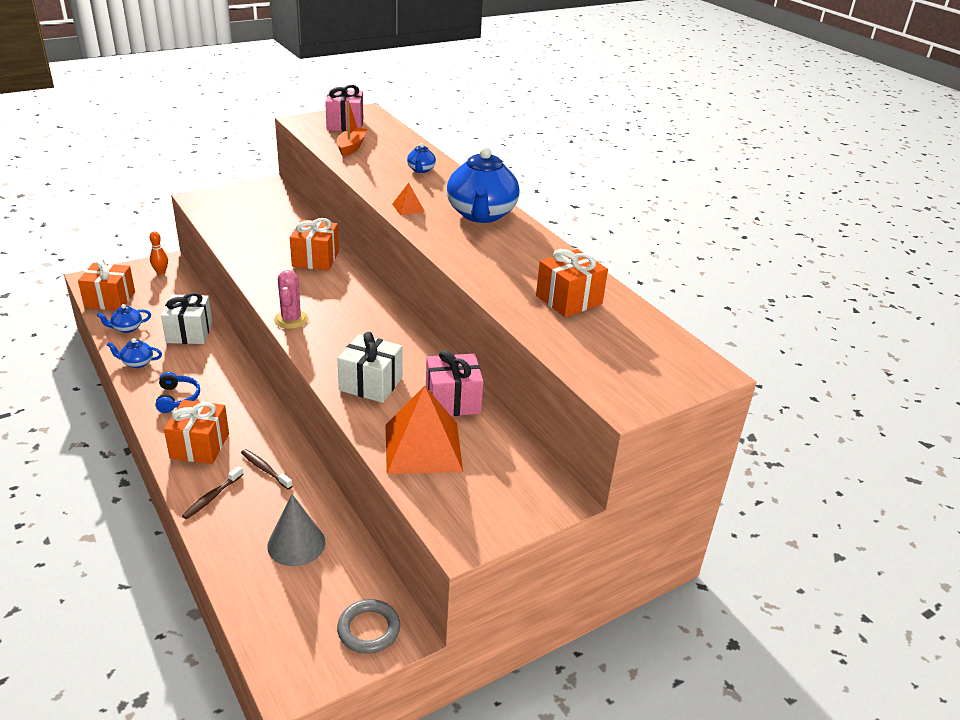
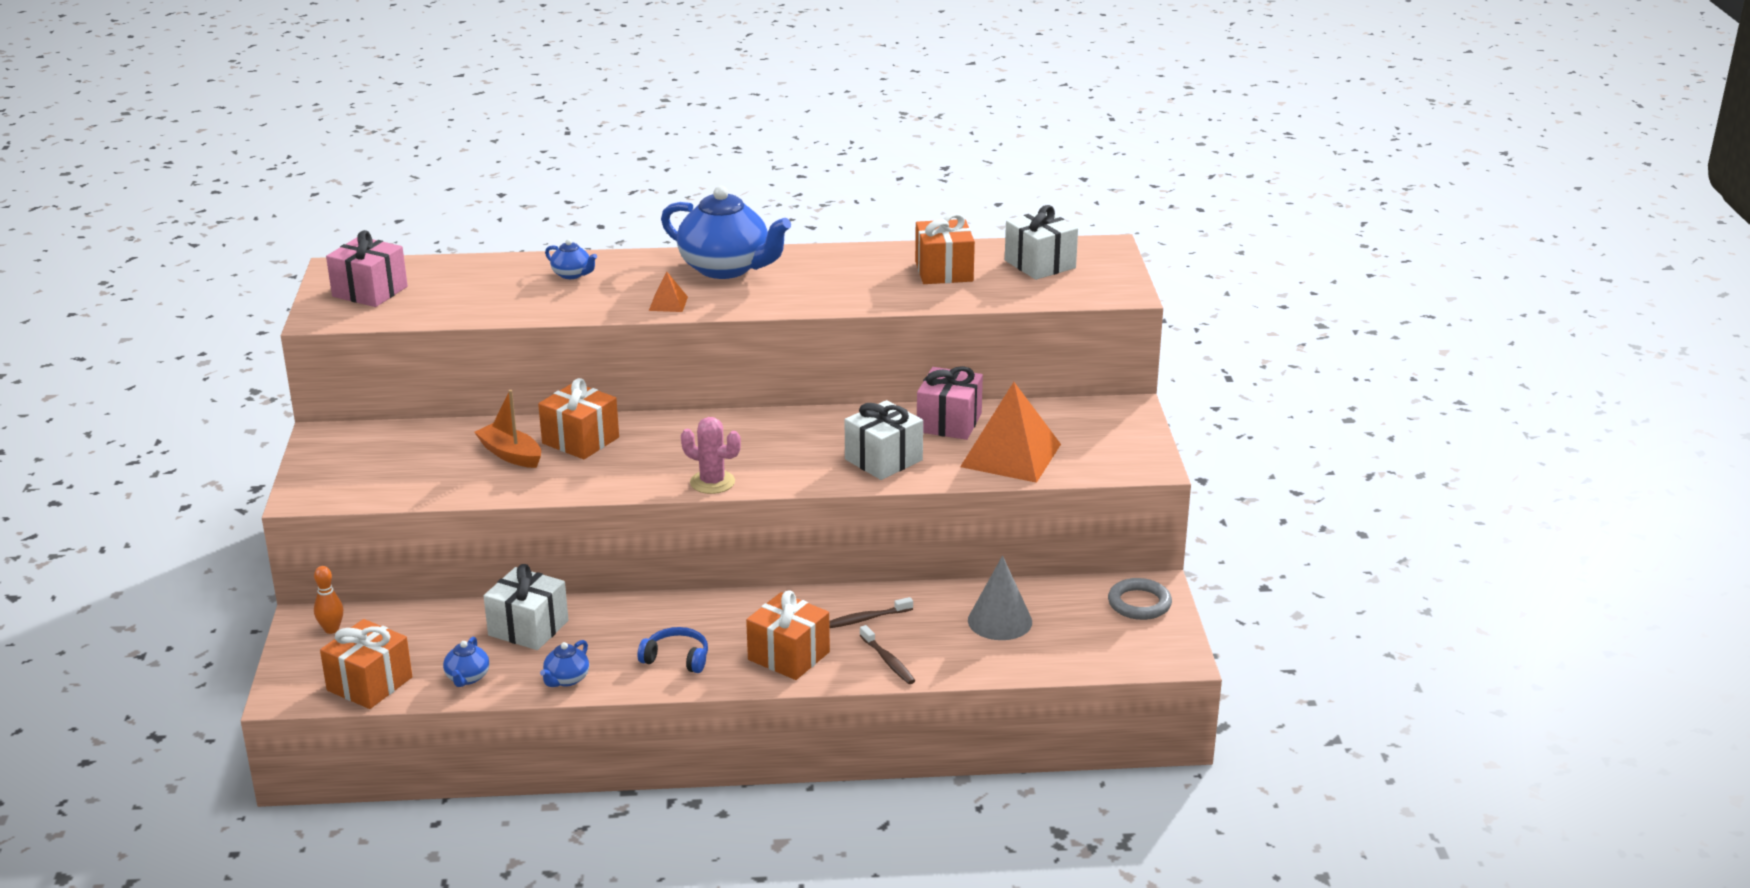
camera: 60 degrees left, 5 degrees down
orange boat [337,99,367,156] -> orange boat moved to [474,390,541,468]
none -> white gift [1005,205,1078,280]

